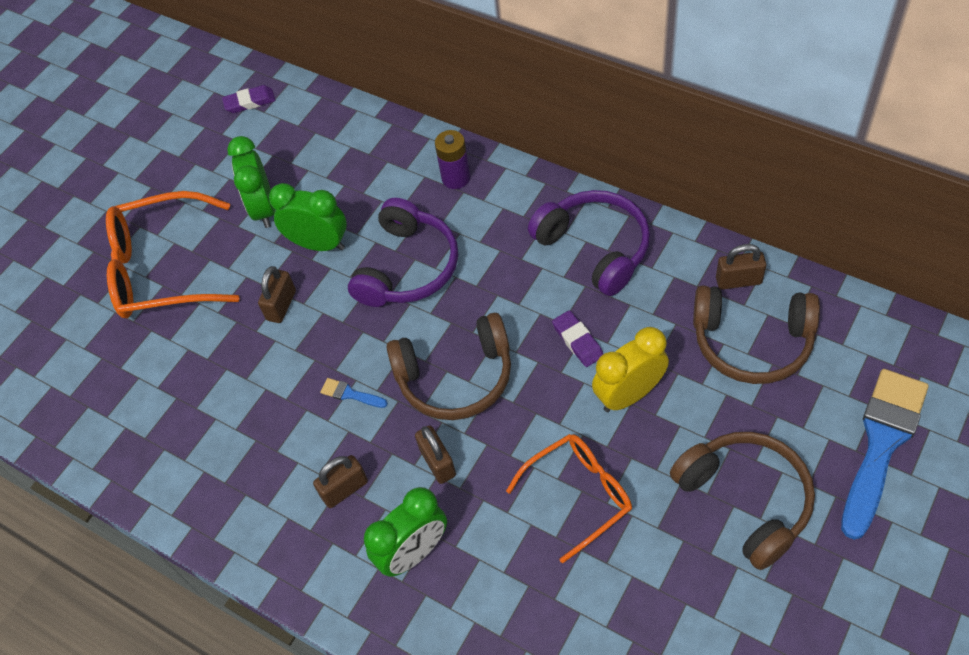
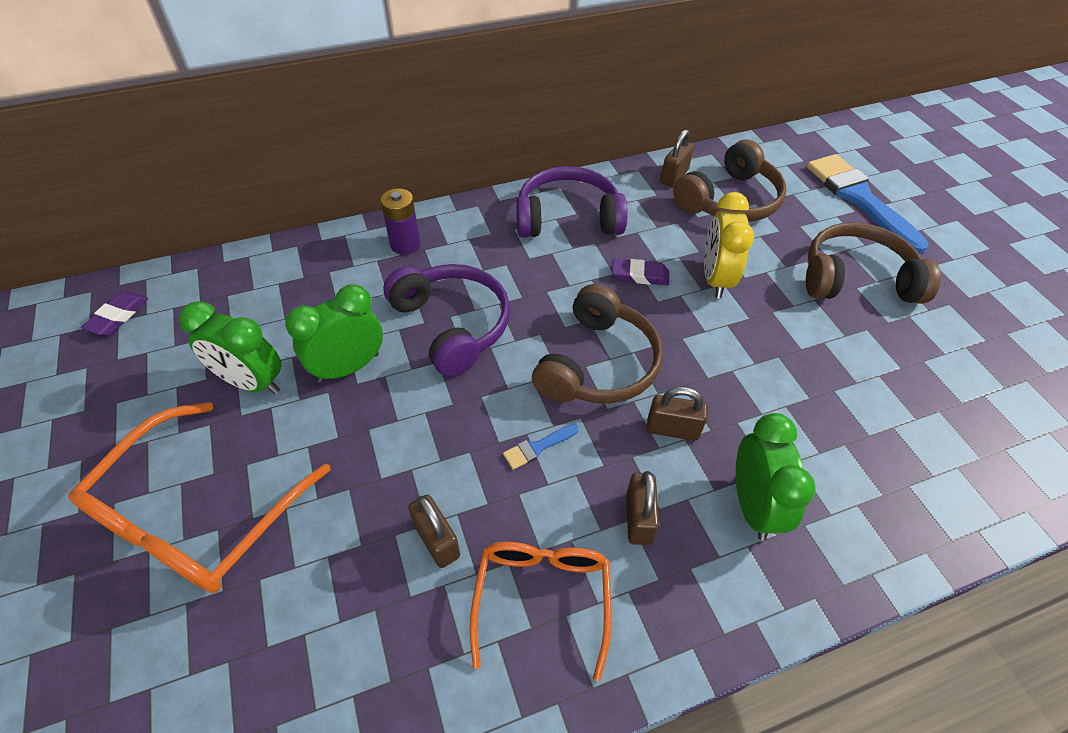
camera: 60 degrees left, 5 degrees down
brown padlock [258,266,296,323] -> brown padlock moved to [408,495,460,568]
orange glasses [506,434,632,563] -> orange glasses moved to [470,542,612,681]

